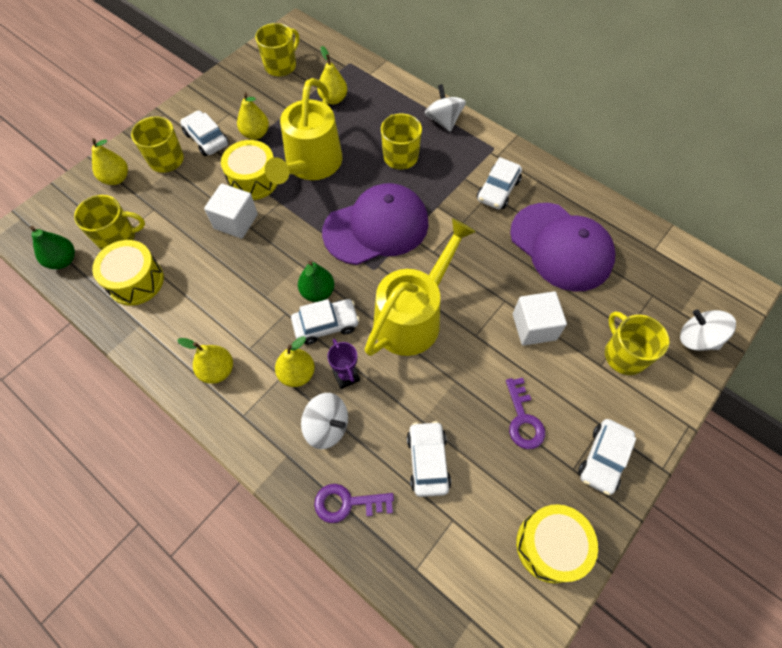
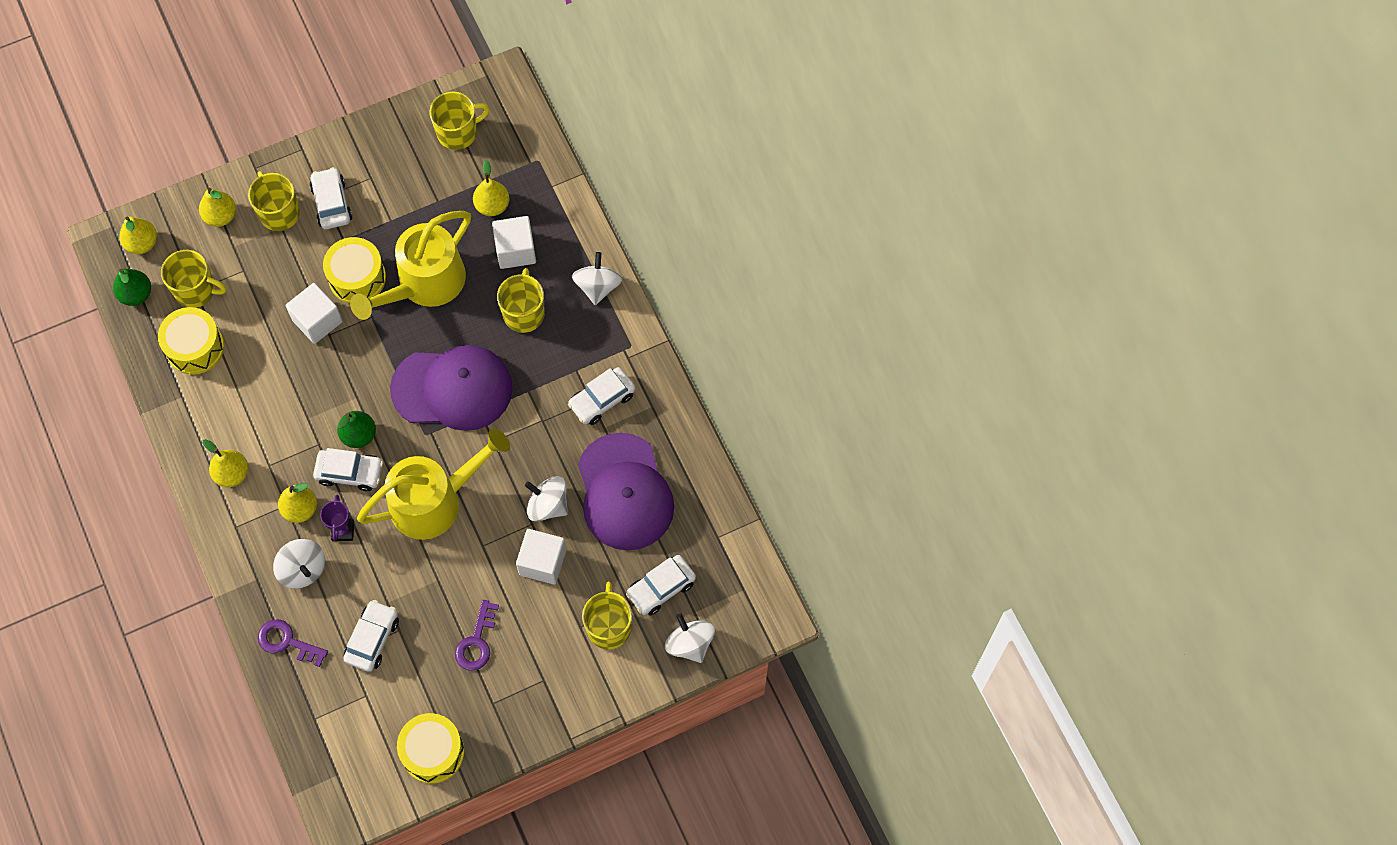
camera: 25 degrees right, 5 degrees up
yellow pear [237,93,269,140] -> yellow pear moved to [119,217,157,254]
white car [578,419,636,495] -> white car moved to [626,555,696,615]
none -> white cube [492,216,536,269]
none -> white spinning top [525,476,568,522]

